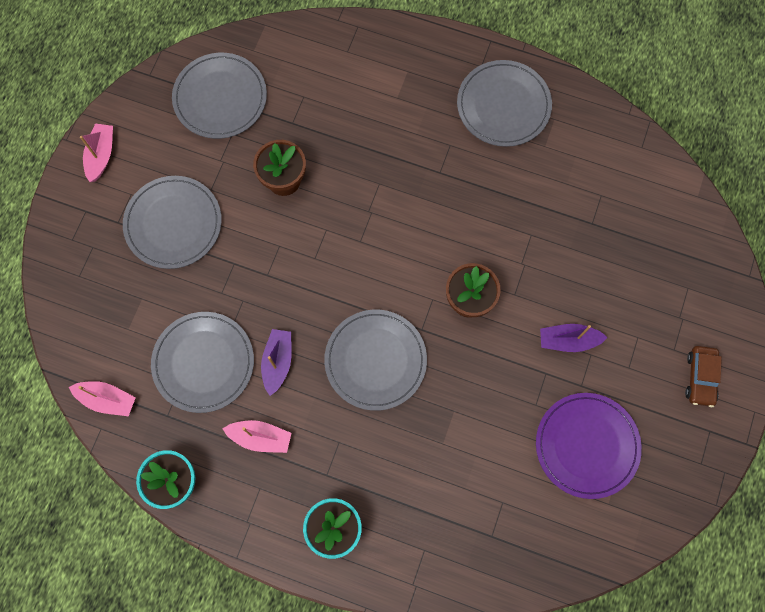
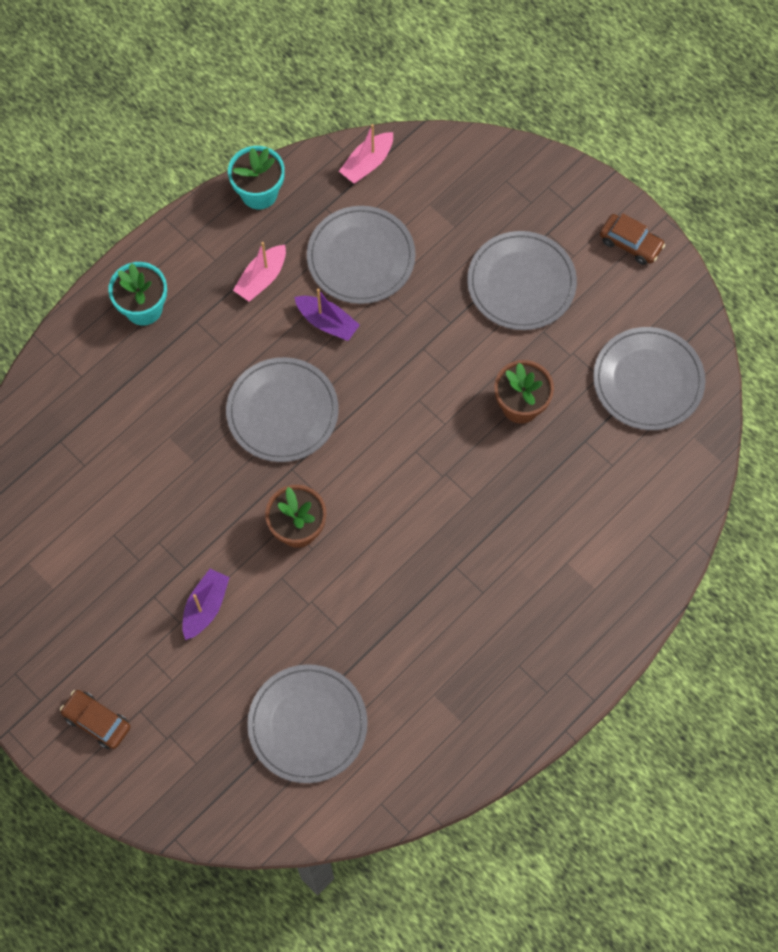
camera: 115 degrees right, 5 degrees down
pink boat [80,123,113,182] -> brown car [600,213,665,265]
grey plate [457,60,552,147] -> grey plate moved to [247,664,368,783]
purple plate [536,393,642,499] -> none

